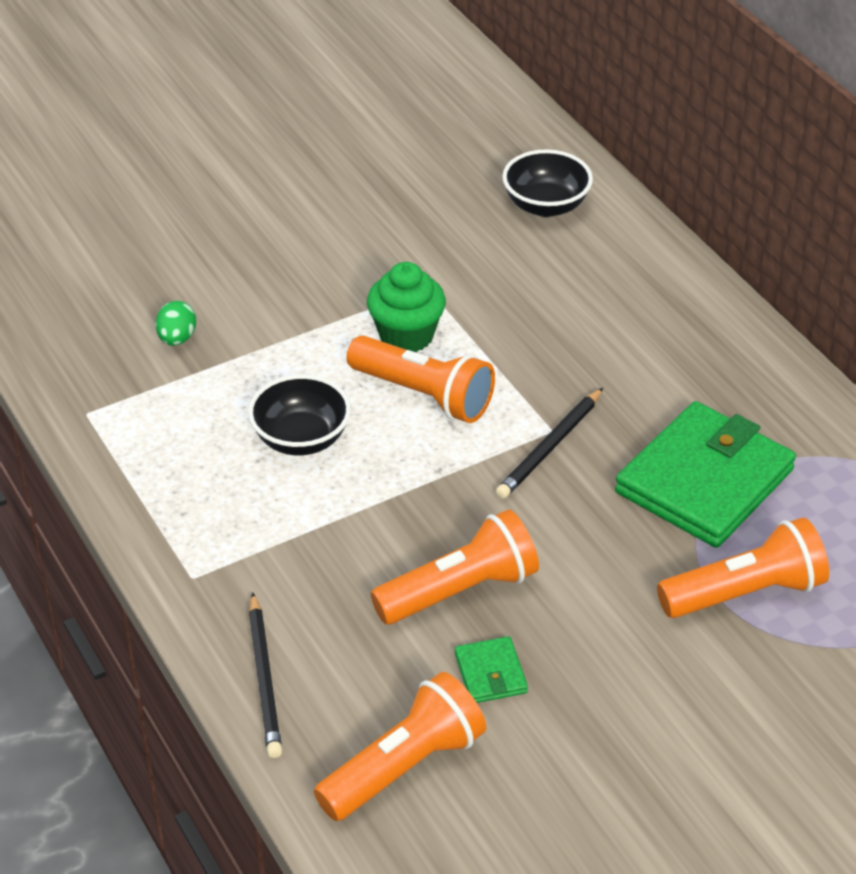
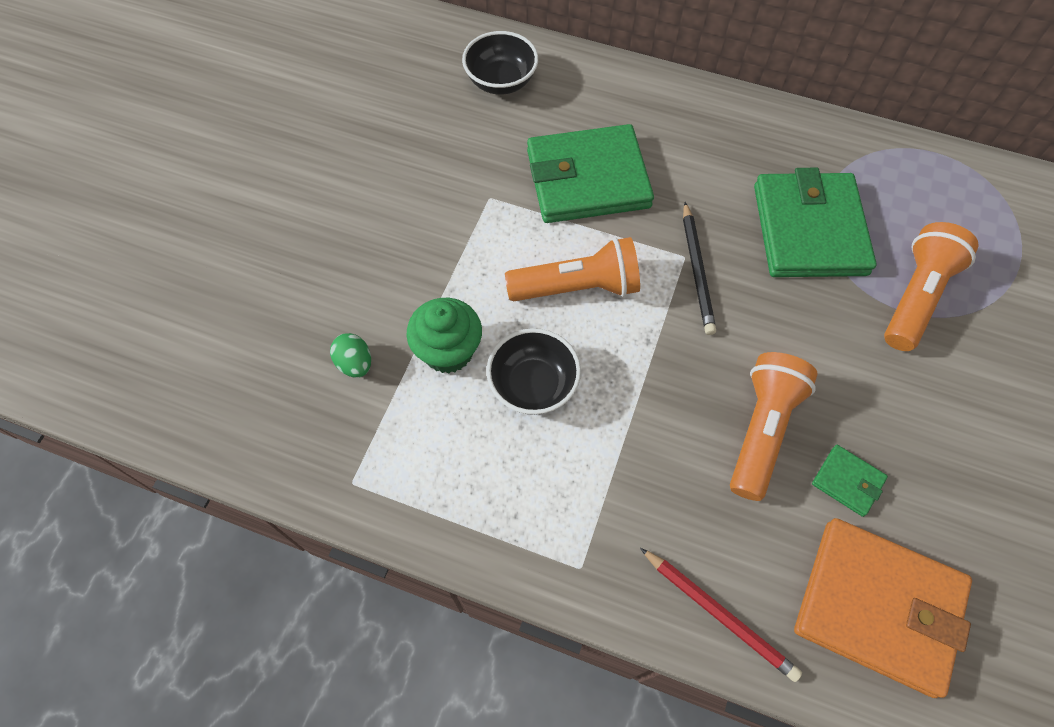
camera: 40 degrees left, 20 degrees up
black pencil [249,592,282,758] -> red pencil [640,548,802,682]
orange flashlight [314,672,486,821] -> orange wallet [794,518,972,698]
green cupcake [367,262,446,352] -> green cupcake moved to [406,298,482,373]
none -> green wallet [527,124,654,223]

